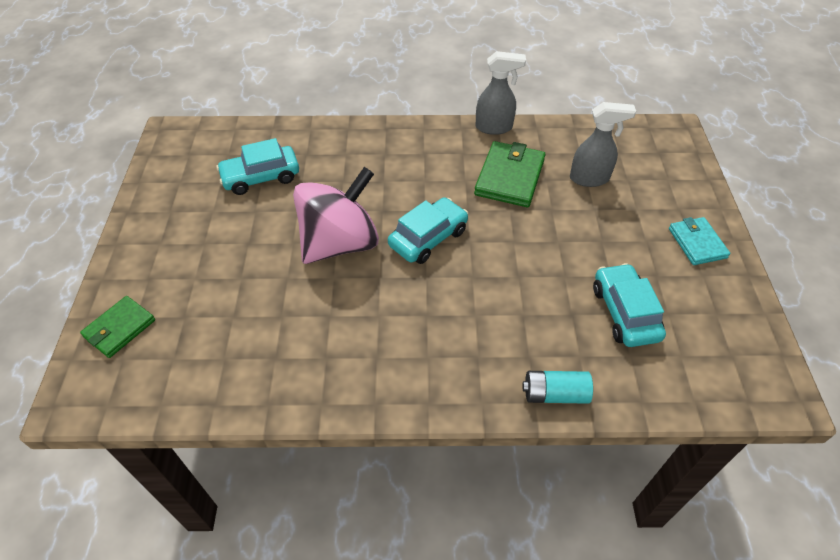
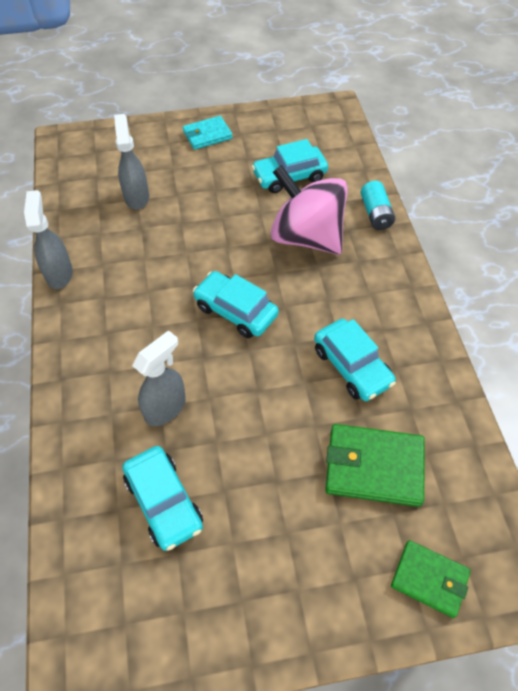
camera: 100 degrees left, 5 degrees up
pink spinning top [293,167,379,264] -> pink spinning top moved to [271,165,348,255]
green wallet [474,141,545,207] -> green wallet moved to [325,424,425,507]
none -> grey spray bottle [132,330,186,426]
none -> turquoise car [314,319,396,401]

